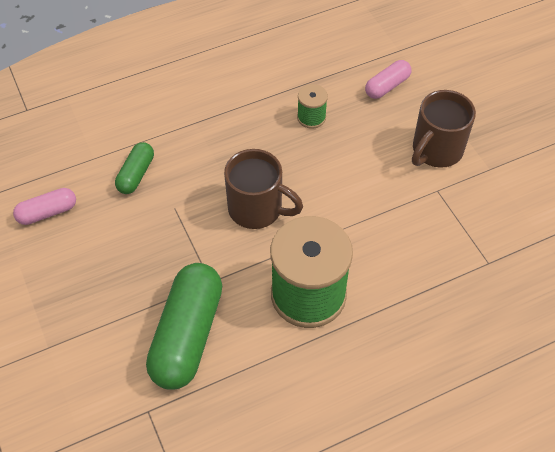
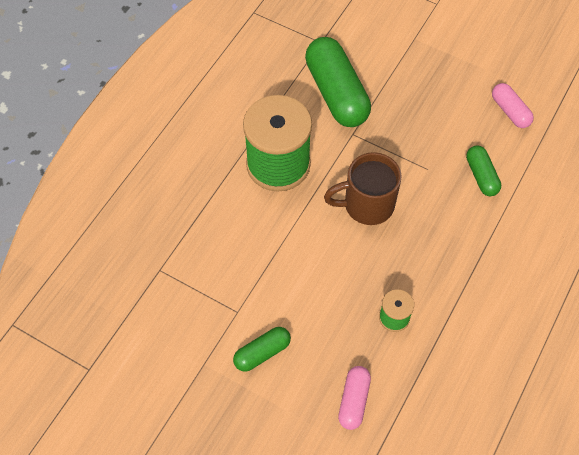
camera: 145 degrees right, 5 degrees up
pink capsule [13,188,76,225] -> pink capsule turned 60 degrees counterclockwise [492,83,534,128]
brown mug [412,90,476,168] -> green capsule [233,327,291,372]

